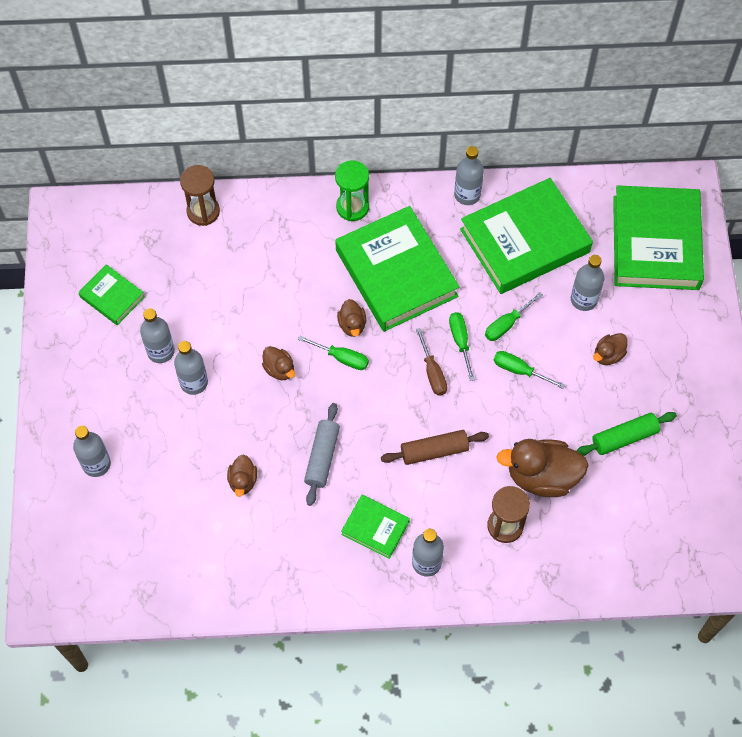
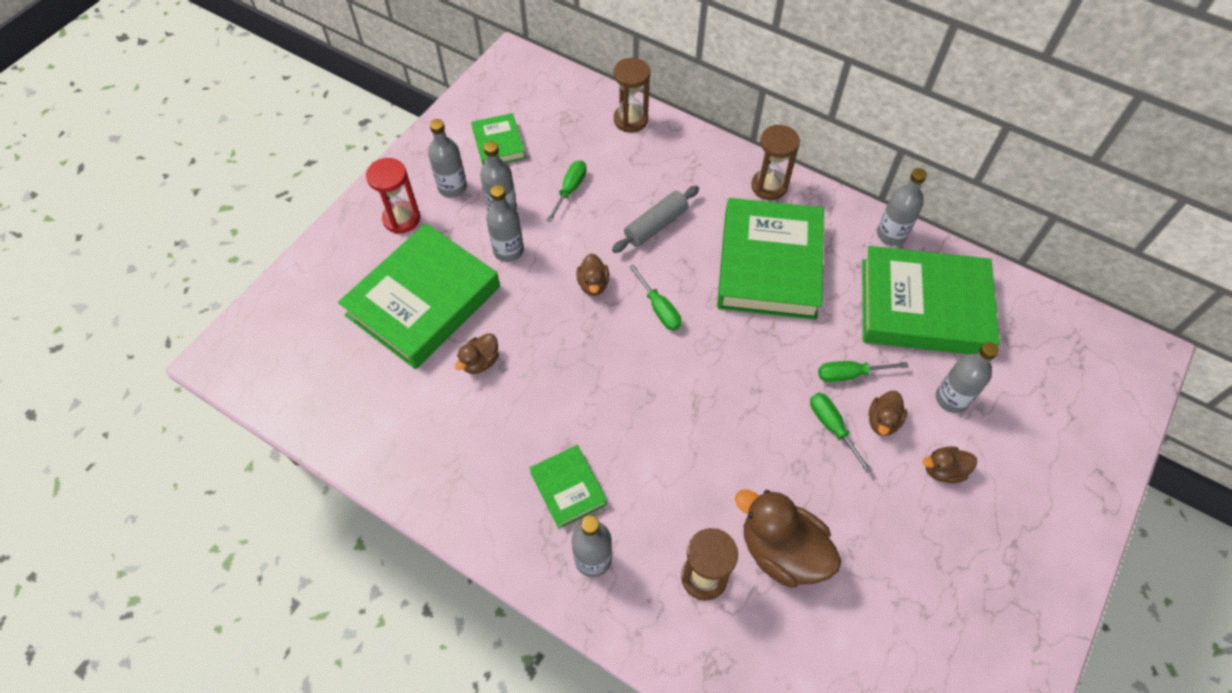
camera: 35 degrees right, 5 degrees down
grey bottle [73,426,111,477] -> grey bottle moved to [428,119,467,198]
grey rolling pin [304,403,340,506] -> grey rolling pin moved to [612,186,699,253]
green hourglass [335,160,369,221] -> brown hourglass [751,125,800,200]
brown duck [337,299,366,337] -> brown duck moved to [869,391,907,436]
brown rolling pin [381,430,489,465] -> none
brown screwdriver [416,328,447,396] -> none
green screwdriver [449,312,475,381] -> green screwdriver moved to [546,160,587,222]
green rolling pin [577,412,677,456] -> none
green book [613,185,704,290] -> green book moved to [338,223,500,369]
none -> red hourglass [366,158,420,234]

